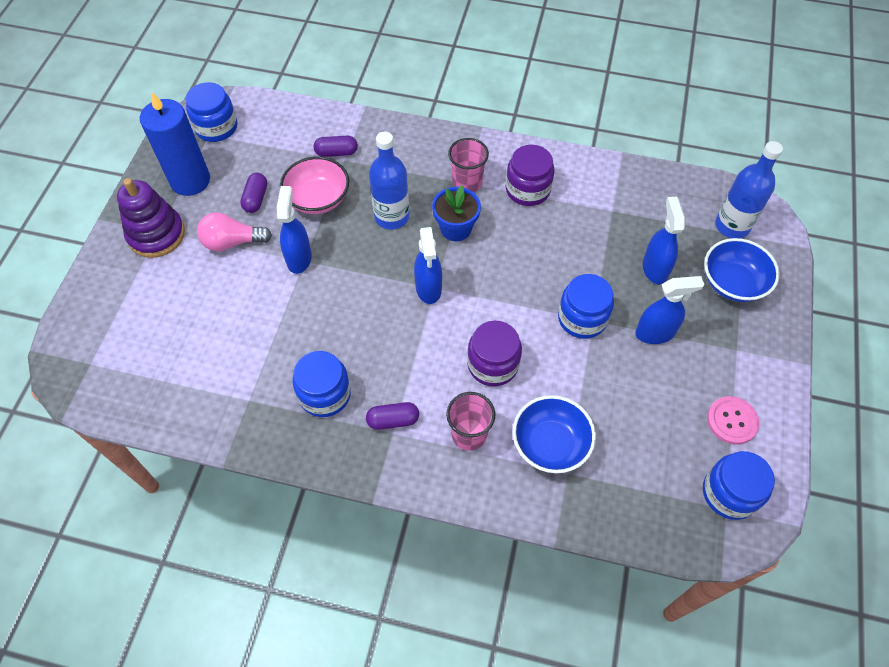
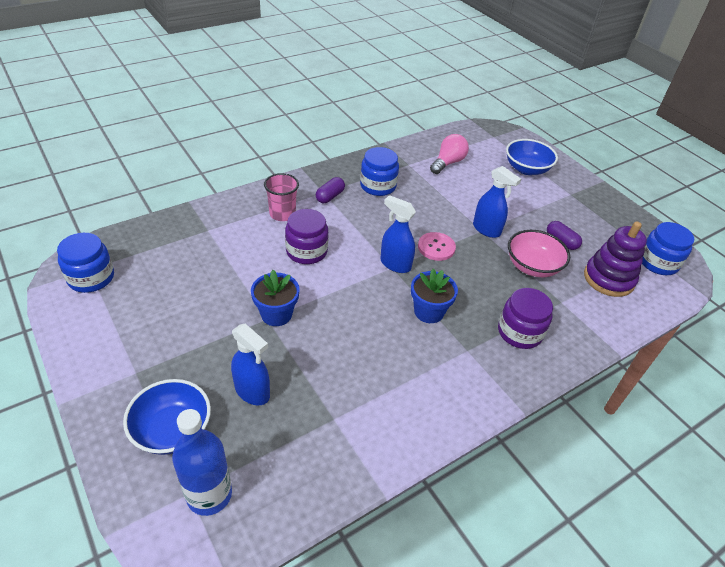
camera: 130 degrees right, 15 degrees down
purple stacking toy [117,178,185,258] -> purple stacking toy moved to [584,222,647,297]
blue candle [140,92,210,196] -> none
pink light bulb [197,212,272,251] -> pink light bulb moved to [430,134,469,174]
purple capsule [314,136,358,157] -> none
blue bottle [369,132,409,230] -> none
pink cup [448,138,489,192] -> none
purple jar [506,145,555,206] -> purple jar moved to [498,288,553,349]
blue bowl [513,395,596,473] -> blue bowl moved to [506,139,558,175]
blue jar [558,274,614,339] -> blue flower pot [251,270,300,326]
blue spray bottle [635,276,704,344] -> none
pink button [707,396,759,445] -> pink button moved to [418,232,456,261]

